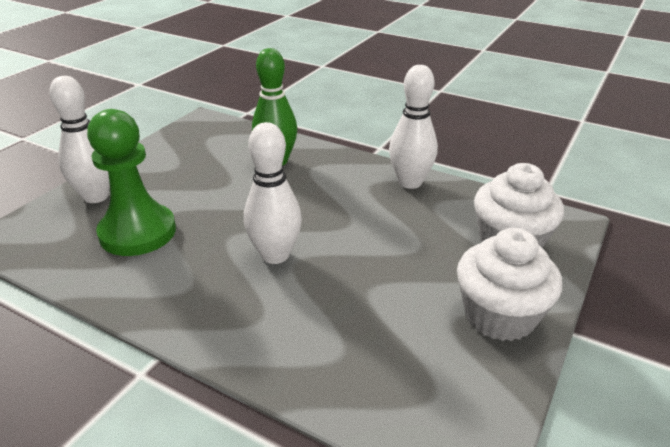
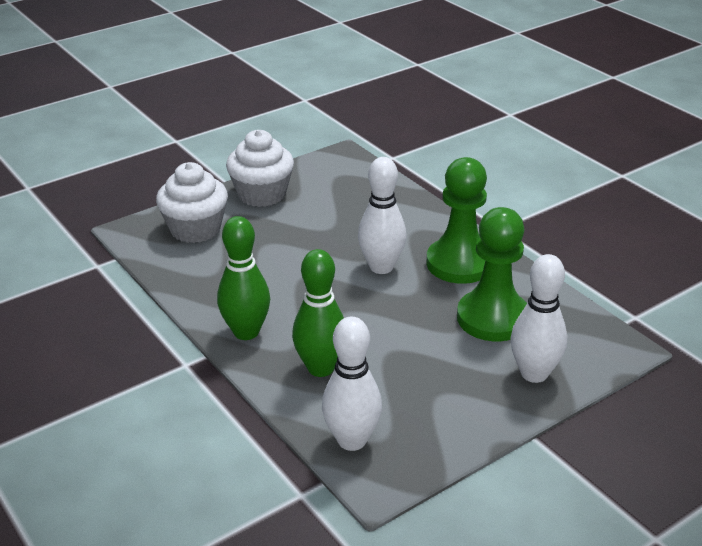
camera: 155 degrees left, 0 degrees up
white bowling pin [389,65,438,189] -> white bowling pin moved to [322,317,382,451]
none -> green bowling pin [217,216,270,340]
none -> green pawn [426,157,487,284]

